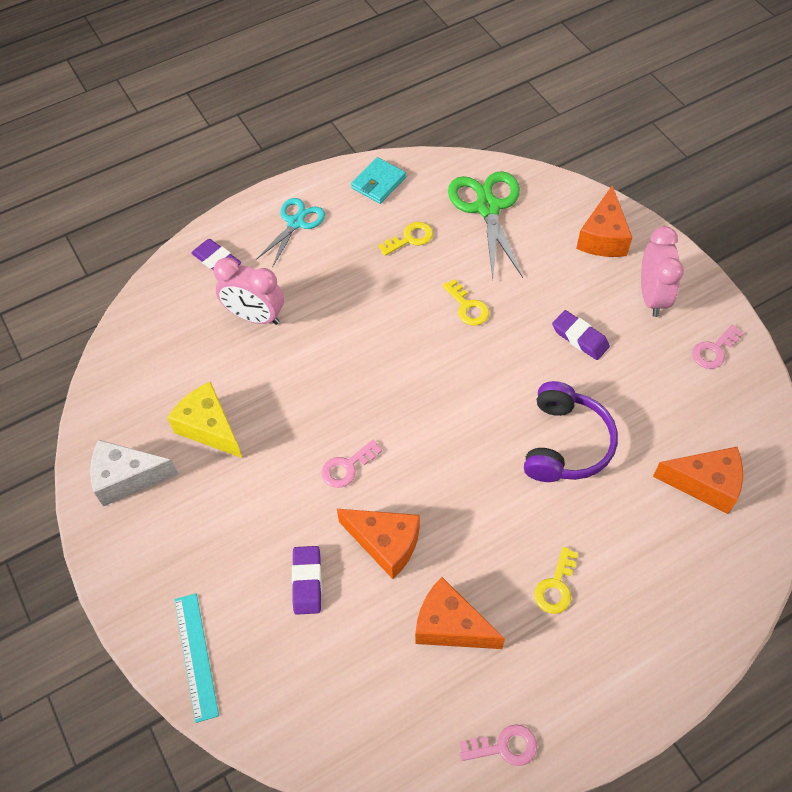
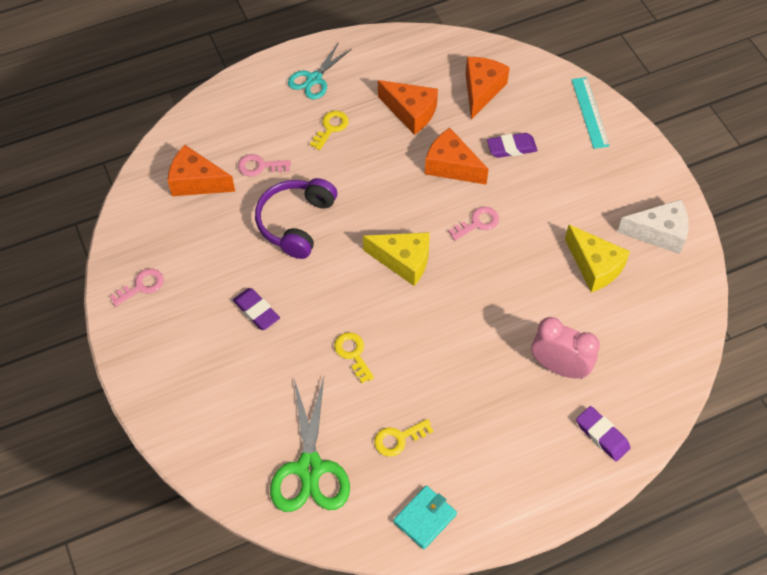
camera: 175 degrees left, 0 degrees up
turquoise scissors [256,198,325,268] -> turquoise scissors moved to [288,44,352,100]
purple eraser [292,546,322,615] -> purple eraser turned 75 degrees clockwise [487,133,537,158]
pink key [460,724,537,766] -> pink key moved to [238,154,291,177]
orange cheese [576,185,632,257] -> orange cheese moved to [465,57,510,120]
pink clock [641,226,684,317] -> none
none -> yellow cheese [363,232,429,286]

